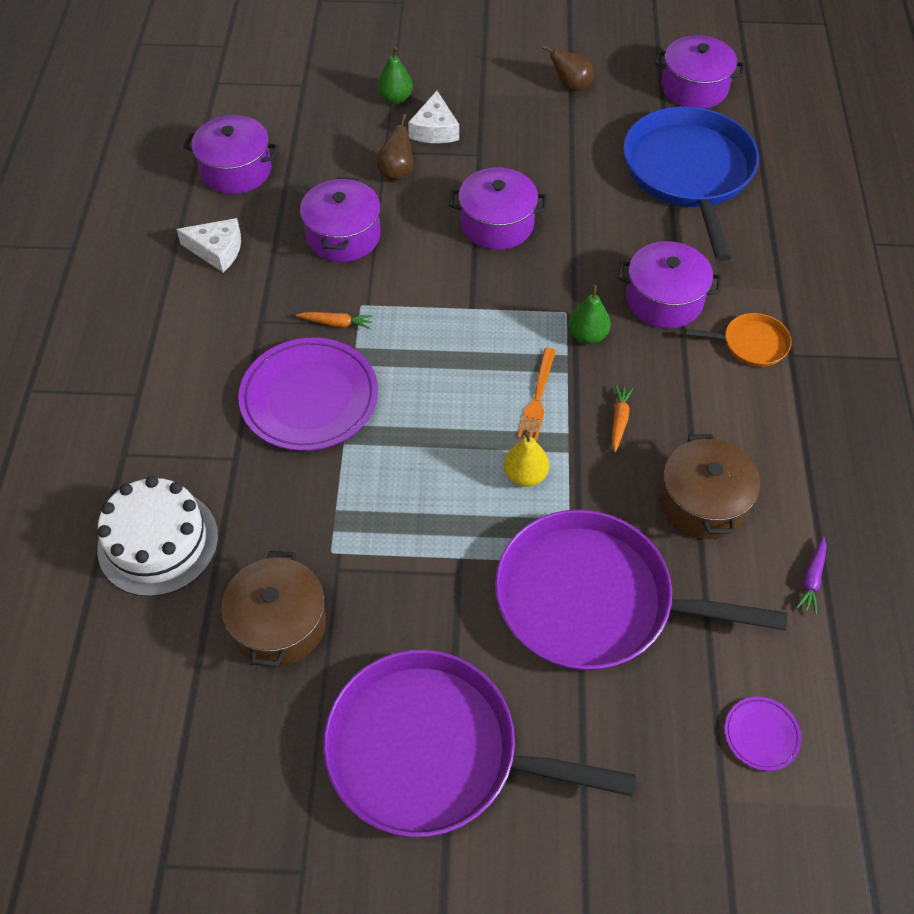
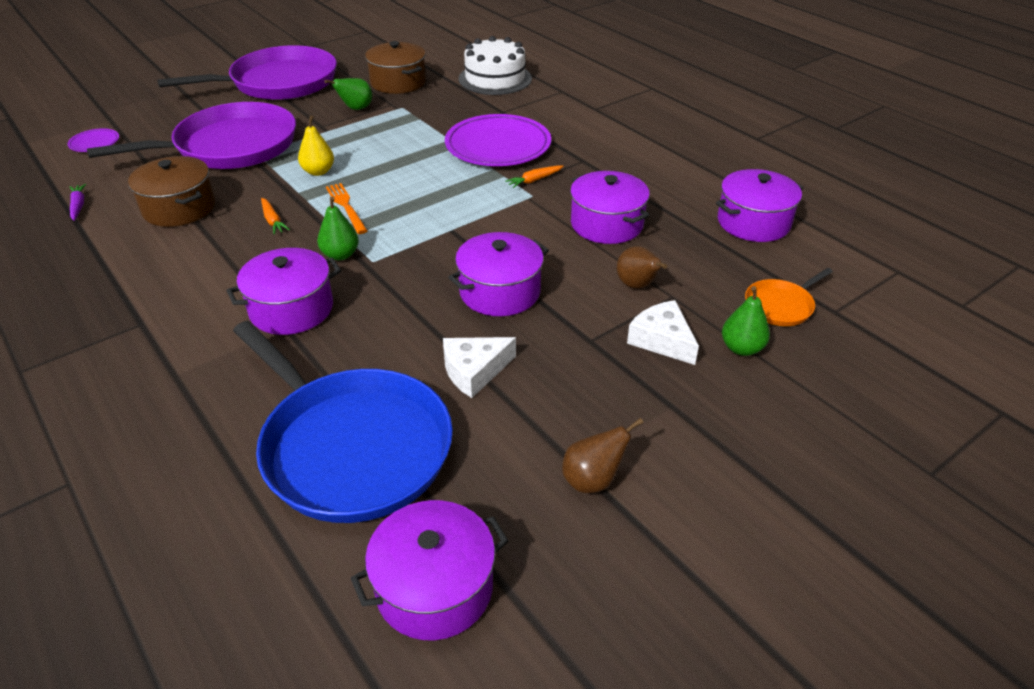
camera: 140 degrees right, 15 degrees down
white cheese [176,218,241,272] -> white cheese moved to [443,337,516,398]
orange pan [685,313,792,367] -> orange pan moved to [745,268,833,326]
none -> green pear [324,78,372,110]

